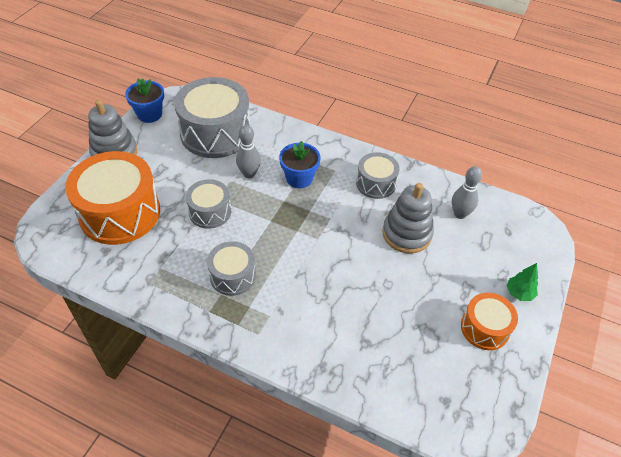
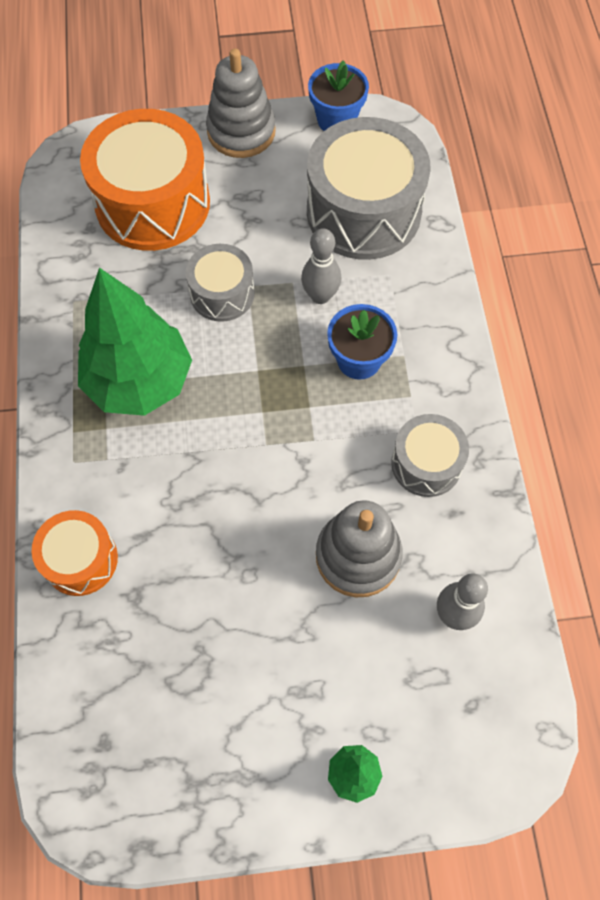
camera: 60 degrees right, 15 degrees up
grey drum [207,241,256,296] -> green tree [78,267,192,416]
orange drum [461,293,518,350] -> orange drum moved to [32,510,118,596]

